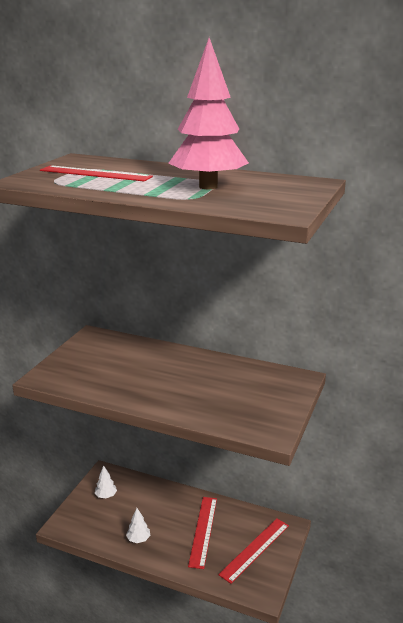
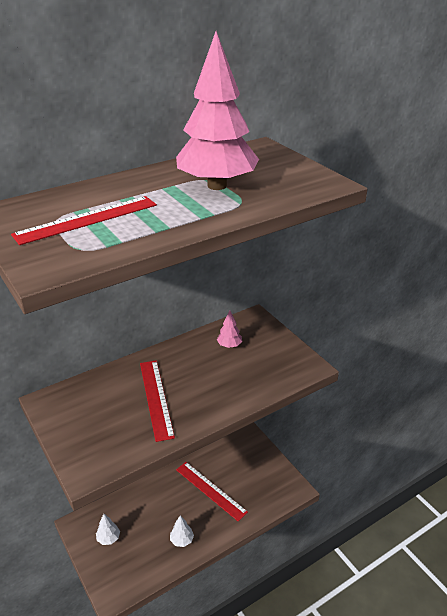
camera: 55 degrees left, 10 degrees up
red ruler [218,518,289,584] -> red ruler moved to [140,360,175,442]
none -> pink tree [217,311,242,348]

